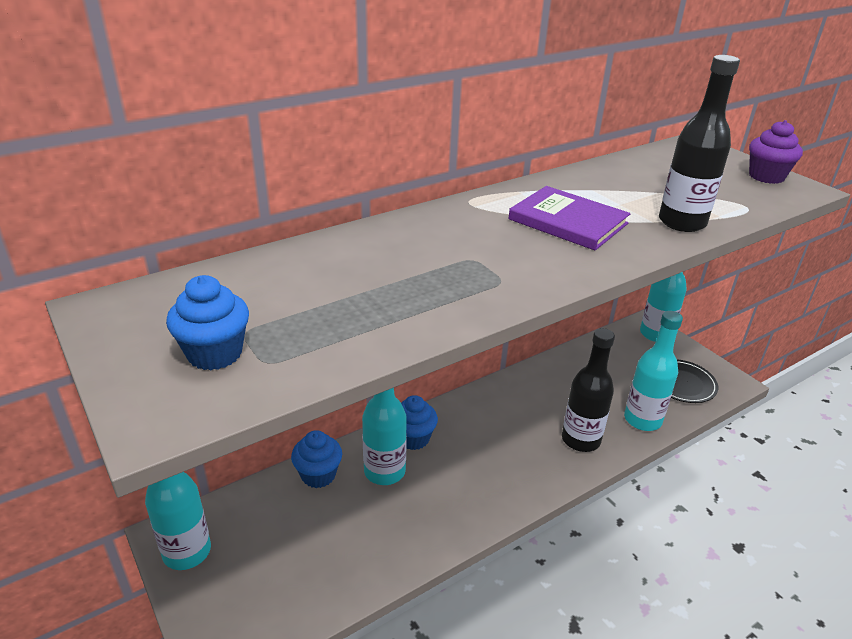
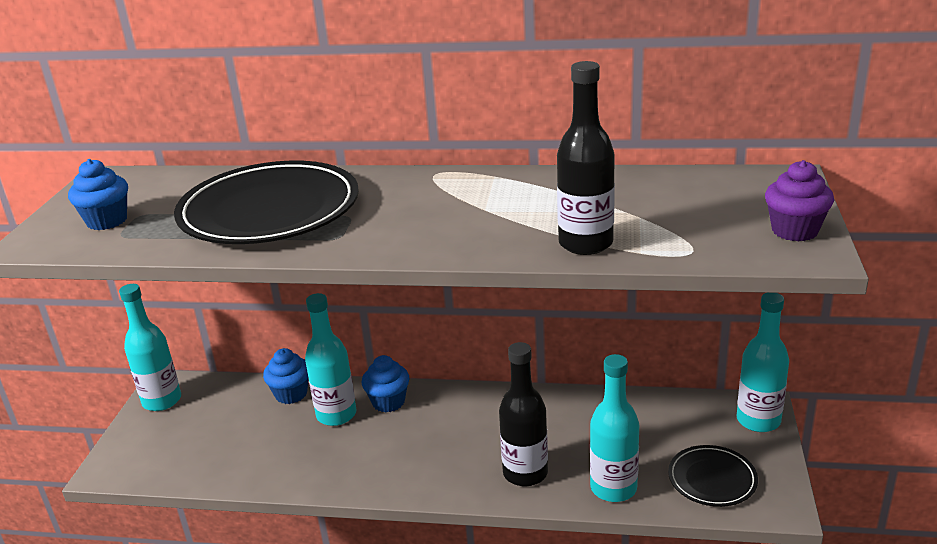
camera: 45 degrees right, 5 degrees down
purple book [508,186,630,251] -> none
none -> black plate [174,161,359,244]

